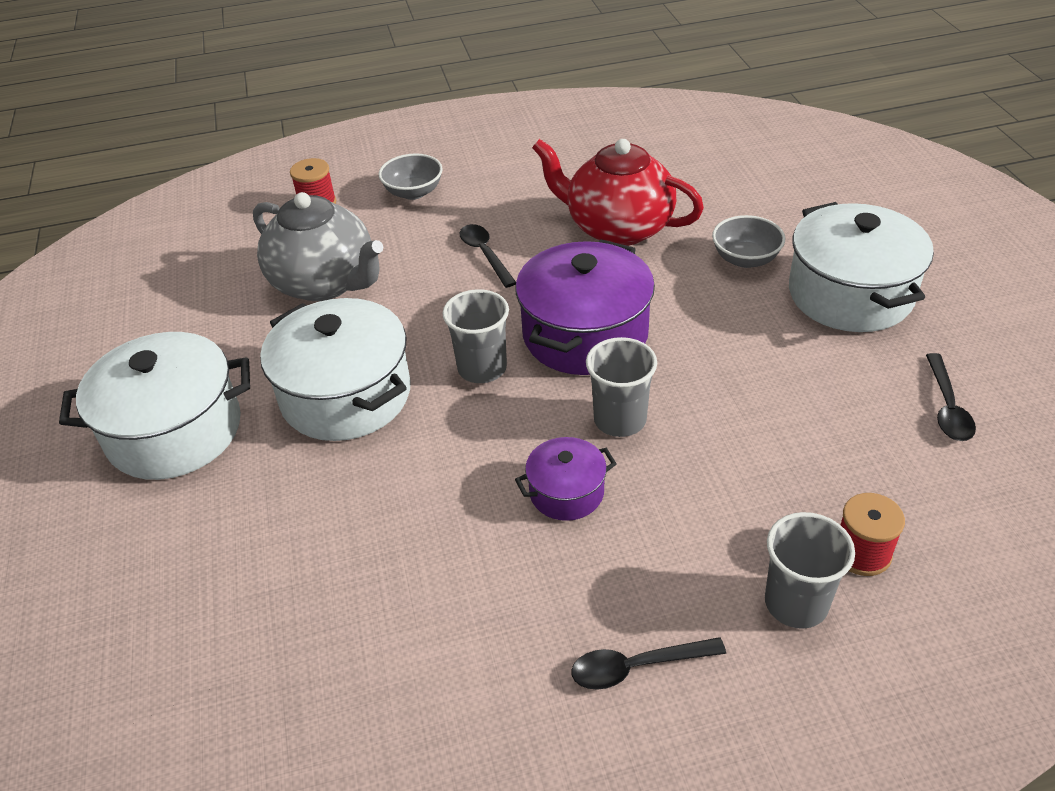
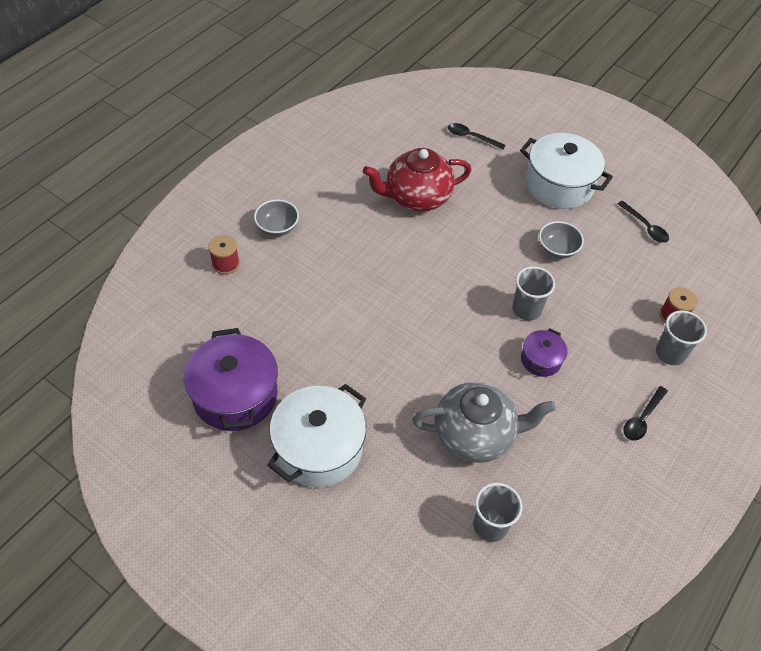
camera: 45 degrees left, 10 degrees up
grey teapot [253,192,383,301] -> grey teapot moved to [412,382,556,463]
white pot [260,298,411,441] -> none
grey cup [442,289,509,383] -> grey cup moved to [473,483,522,542]
black spoon [460,224,516,288] -> black spoon moved to [448,123,506,149]
purple pot [515,239,655,375] -> purple pot moved to [184,328,278,431]
grey bowl [712,215,785,268] -> grey bowl moved to [539,221,584,259]

